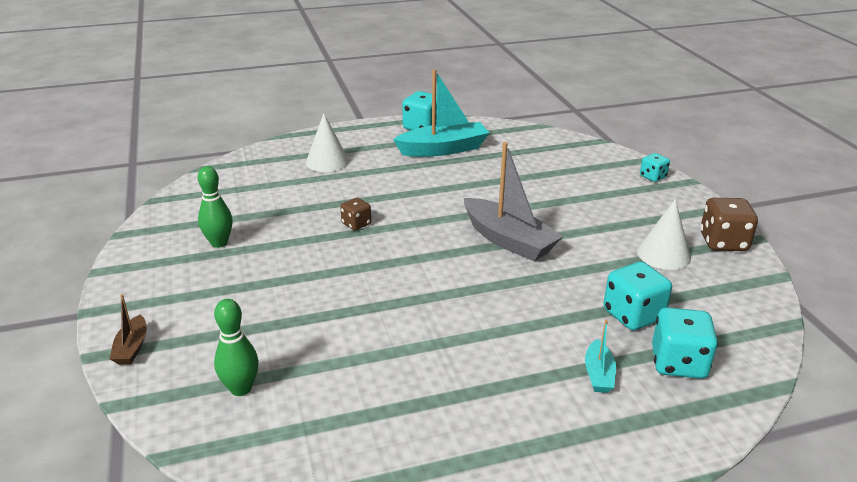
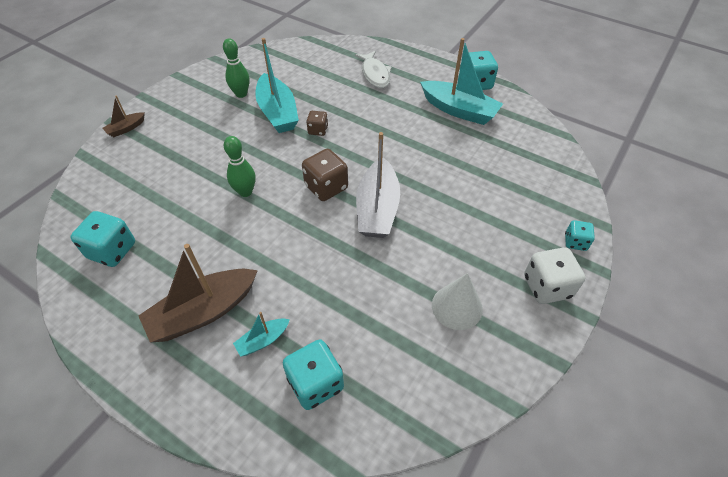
camera: 50 degrees right, 20 degrees up
green bowling pin [214,299,259,396] -> green bowling pin moved to [224,136,256,197]
white cone [306,113,349,172] -> white fish [355,51,392,88]
turquoise dice [603,262,672,330] -> turquoise dice moved to [70,211,135,267]
brown dice [700,198,758,251] -> brown dice moved to [302,149,348,201]
none -> brown boat [138,244,258,343]
none -> turquoise boat [255,38,299,133]
none -> white dice [524,247,585,304]

